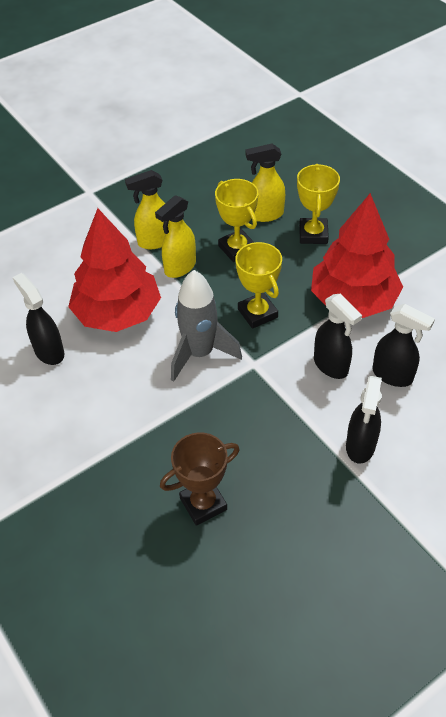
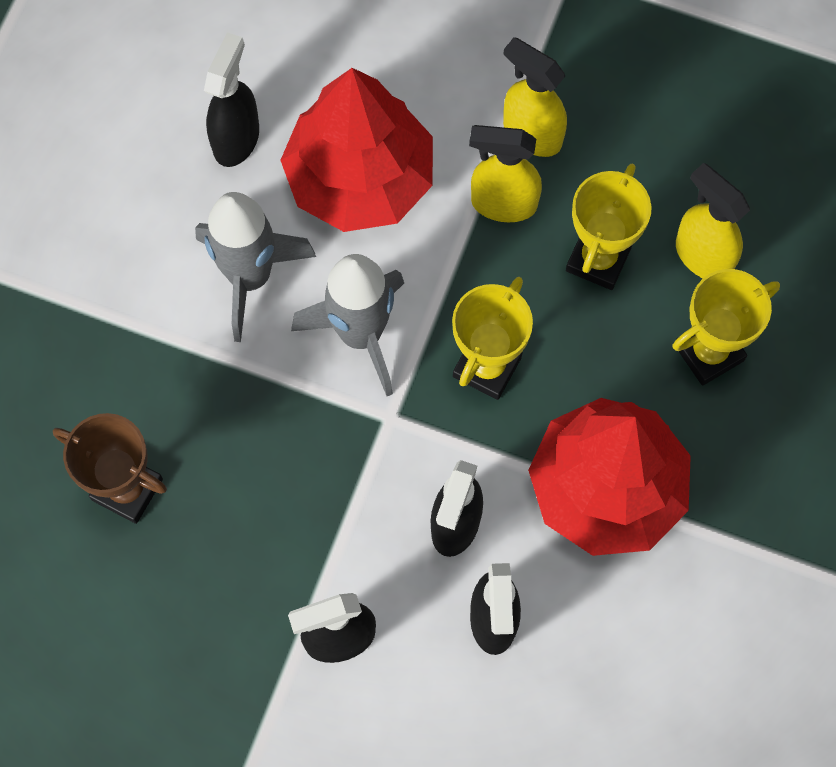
camera: 55 degrees right, 20 degrees up
none -> grey rocket [195,192,316,342]

